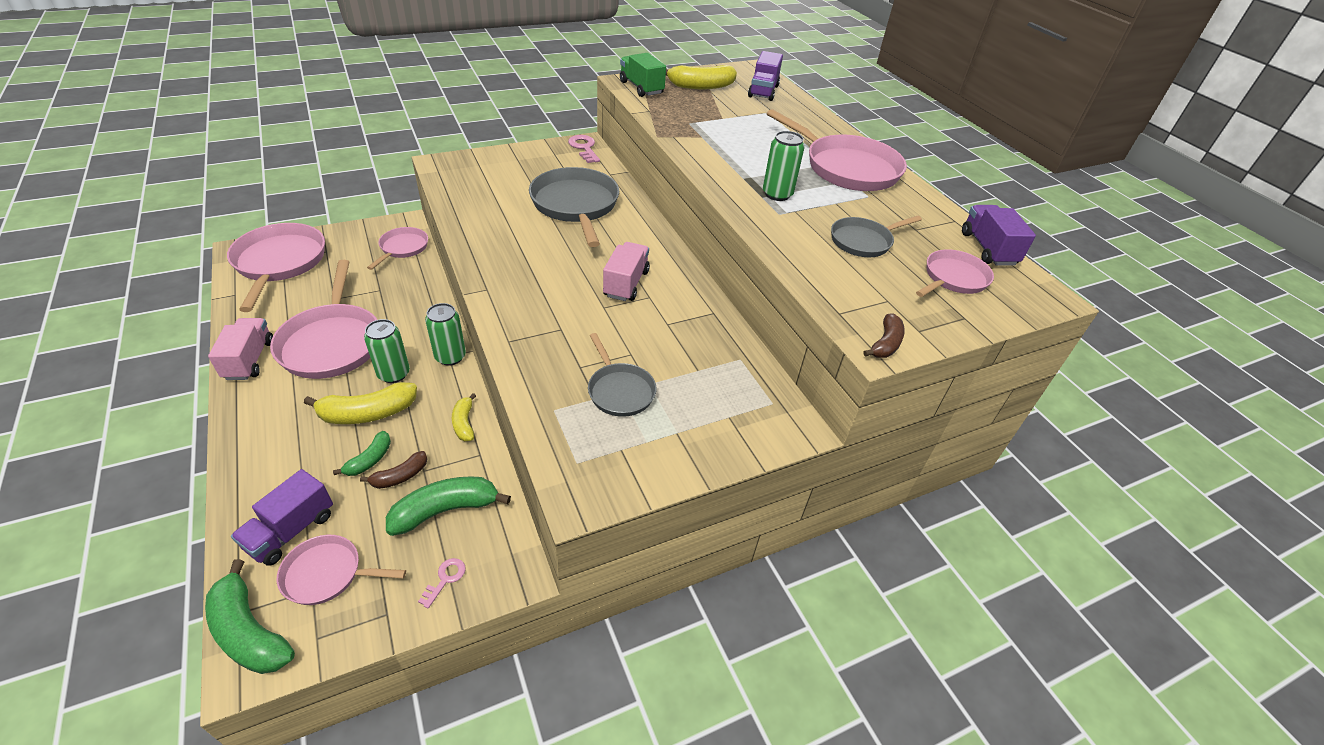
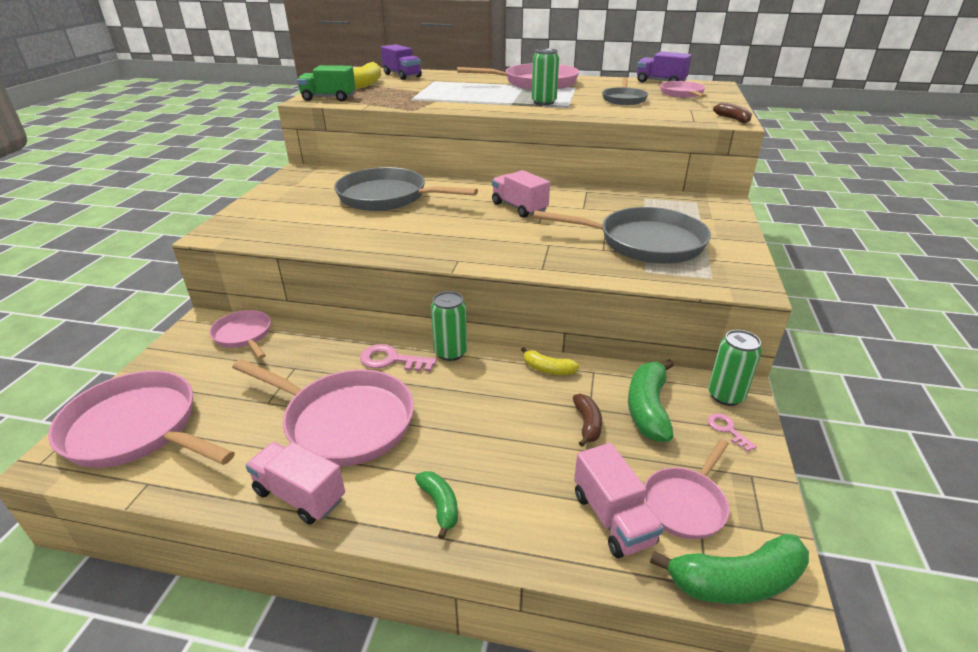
camera: 50 degrees left, 10 degrees down
purple truck [231,469,333,566] -> pink truck [574,443,664,558]
yellow banana [304,382,417,424] -> none
green banana [333,431,391,476] -> green banana moved to [415,471,458,539]
green can [364,319,410,383] -> green can moved to [708,330,762,406]
pink key [568,135,600,163] -> pink key moved to [360,344,437,372]
grey pan [588,333,656,417] -> grey pan [533,207,711,264], size x1.79

